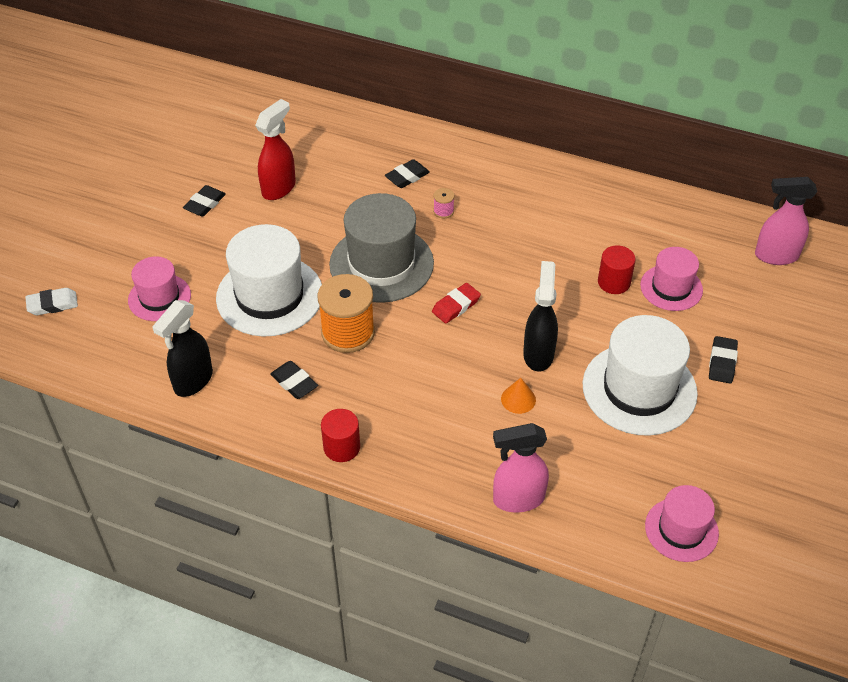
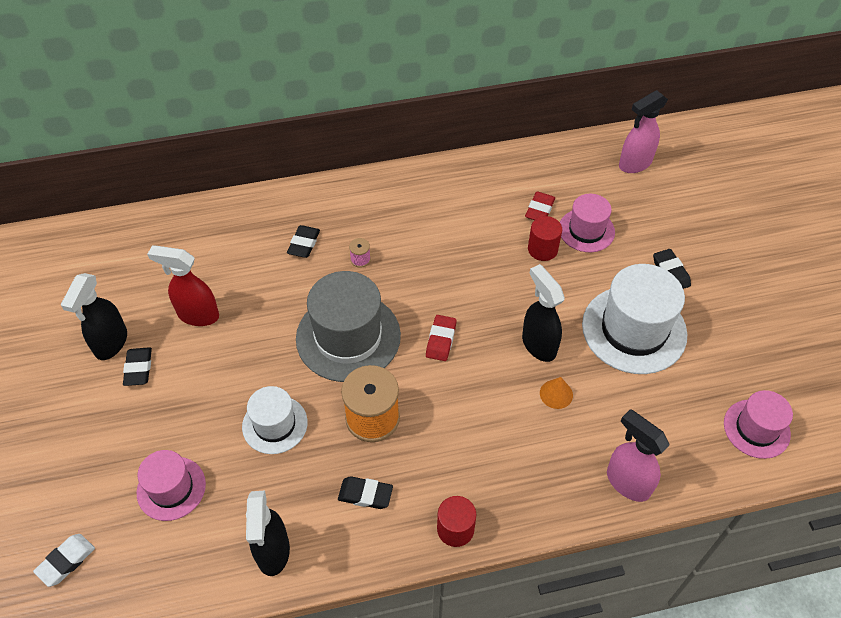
camera: 35 degrees left, 5 degrees up
white hat [216,224,322,337] -> white hat [242,386,308,454], size x0.58
red spray bottle [255,99,296,200] -> red spray bottle turned 75 degrees counterclockwise [147,246,219,326]
pink spray bottle [493,423,549,513] -> pink spray bottle turned 90 degrees clockwise [607,409,669,502]
none -> black spray bottle [61,273,127,360]
none -> red eraser [525,192,555,220]

